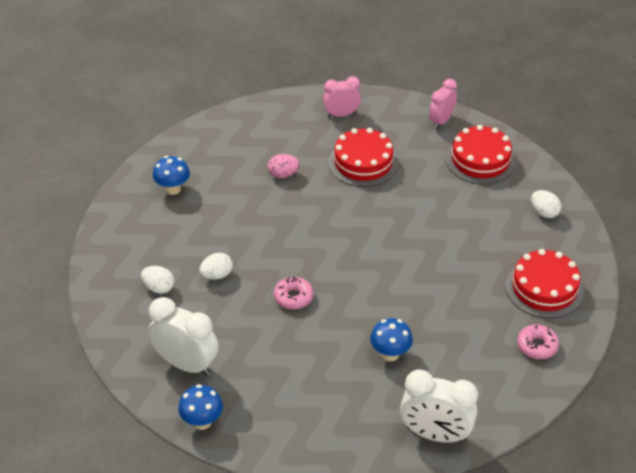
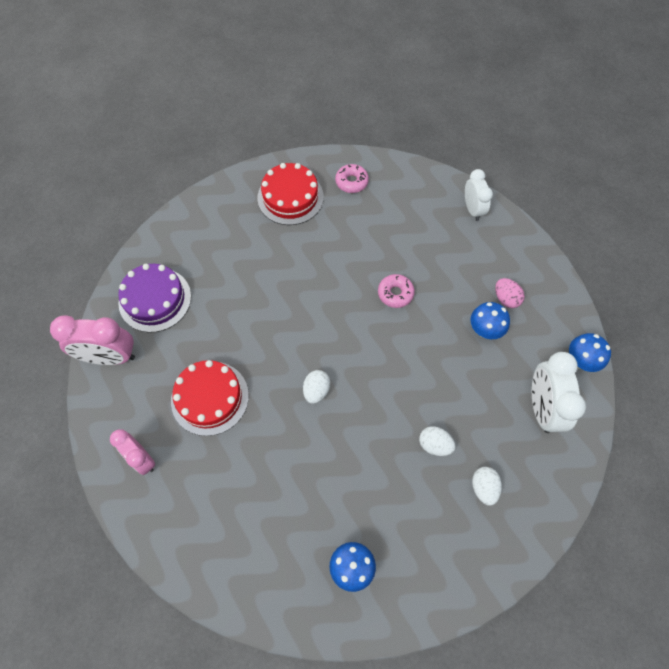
camera: 120 degrees left, 20 degrees up
pink egg [268,154,300,178] -> pink egg moved to [495,278,525,308]
pink donut [274,277,313,310] -> pink donut moved to [378,274,415,308]
blue mushroom [370,318,413,361] -> blue mushroom moved to [470,302,510,339]
white clock [400,370,478,443] -> white clock [465,169,493,221], size x0.65
pink clock [429,79,457,129] -> pink clock [50,315,135,365], size x1.54
red cake [446,125,516,184] -> purple cake [118,264,191,333]
white egg [531,190,561,218] -> white egg moved to [303,370,330,404]

